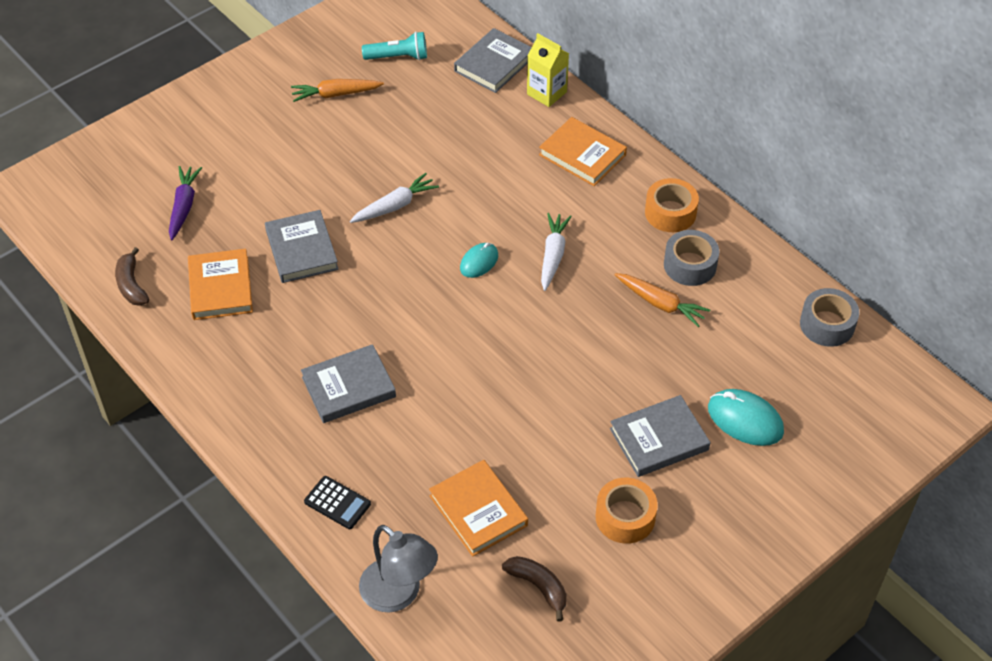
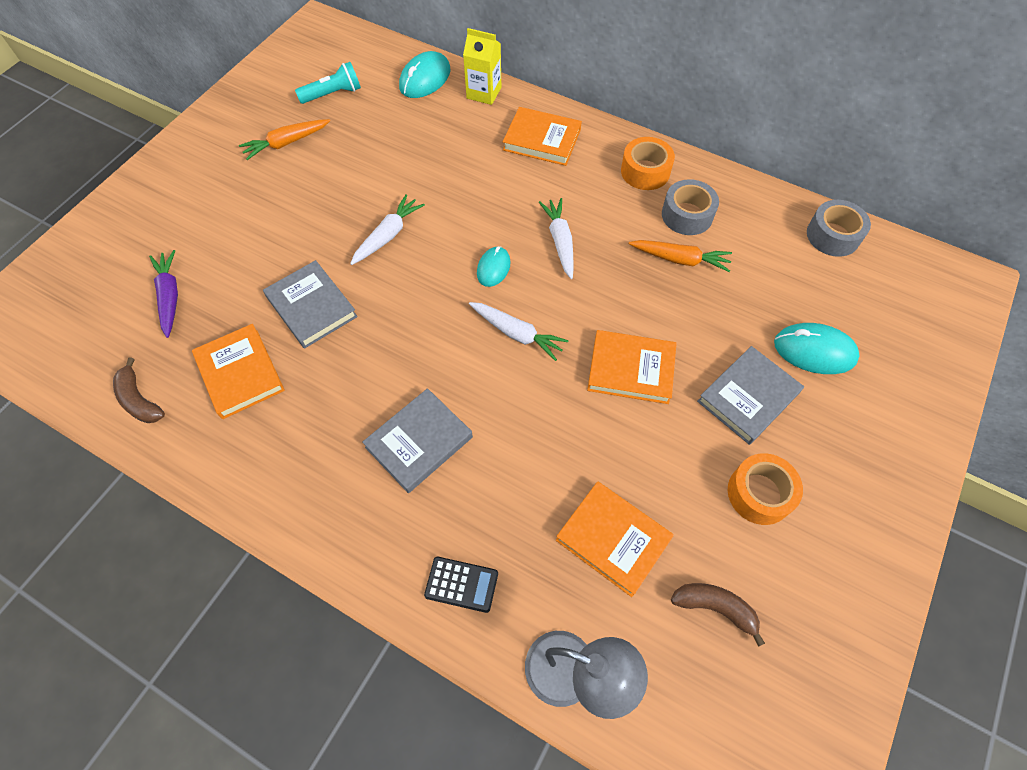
camera: 20 degrees left, 10 degrees up
grey book [454,28,532,93] -> turquoise mouse [399,51,451,98]
none -> white carrot [469,302,569,361]
none -> orange book [587,330,677,404]

